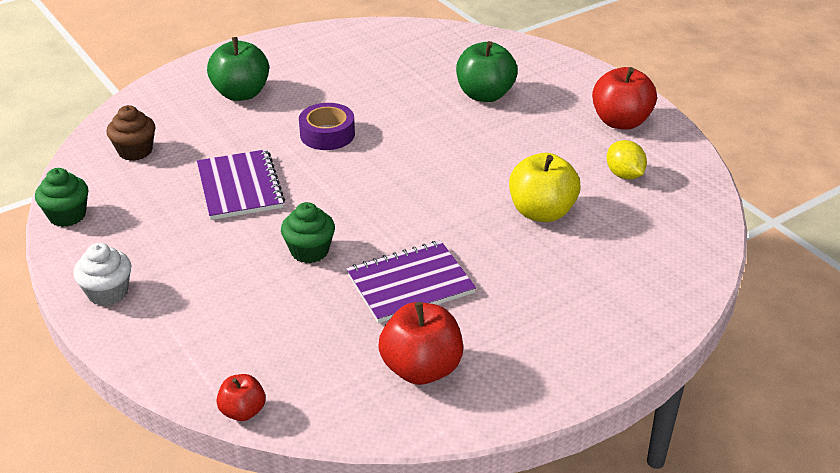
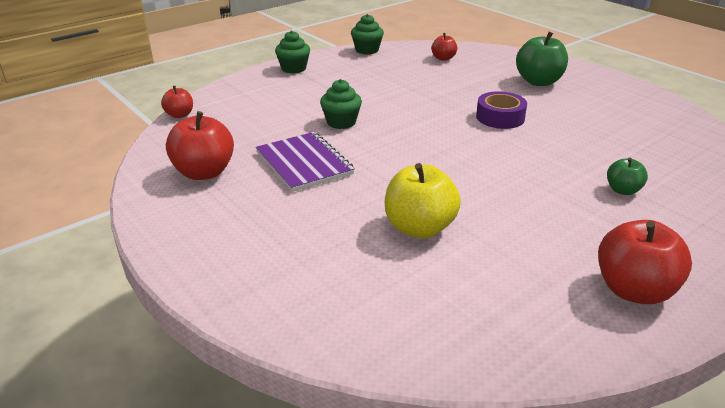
camera: 85 degrees right, 5 degrees down
white cupcake [73,243,131,306] -> green cupcake [275,31,310,74]
brown cupcake [106,105,156,161] -> red apple [431,33,457,61]
purple notebook [197,149,285,220] -> none
green apple [456,41,518,102] -> green apple [607,158,648,195], size x0.55
yellow lemon [606,140,647,180] -> none

